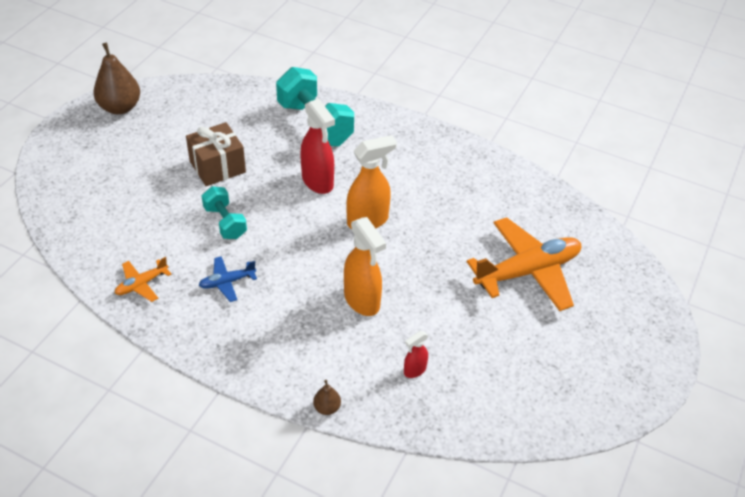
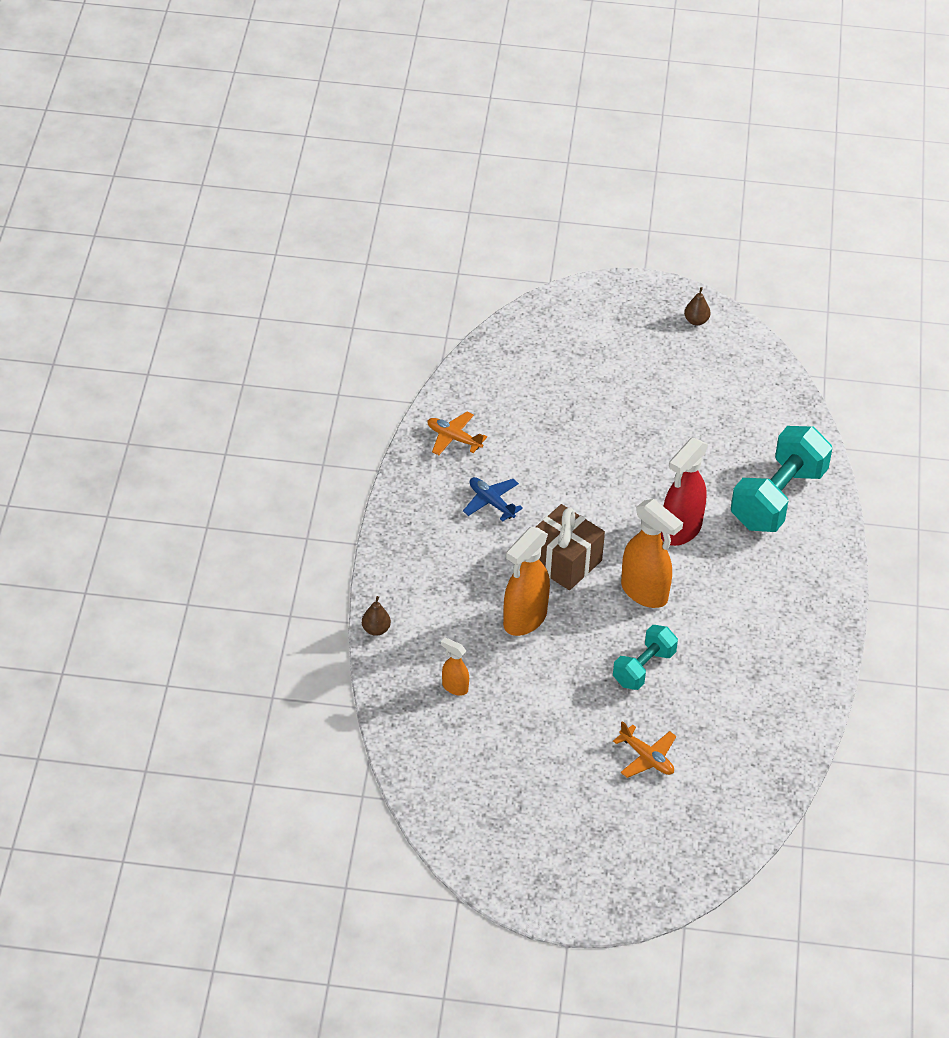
camera: 70 degrees right, 0 degrees up
brown pear [93,43,140,115] -> brown pear [684,287,711,325], size x0.47
brown gift [186,122,246,186] -> brown gift moved to [536,504,605,590]
turquoise dumbbell [202,186,247,239] -> turquoise dumbbell moved to [613,625,678,690]
red spray bottle [404,331,428,378] -> orange spray bottle [441,637,469,696]
orange plane [467,217,581,311] -> orange plane [613,721,676,778], size x0.46

